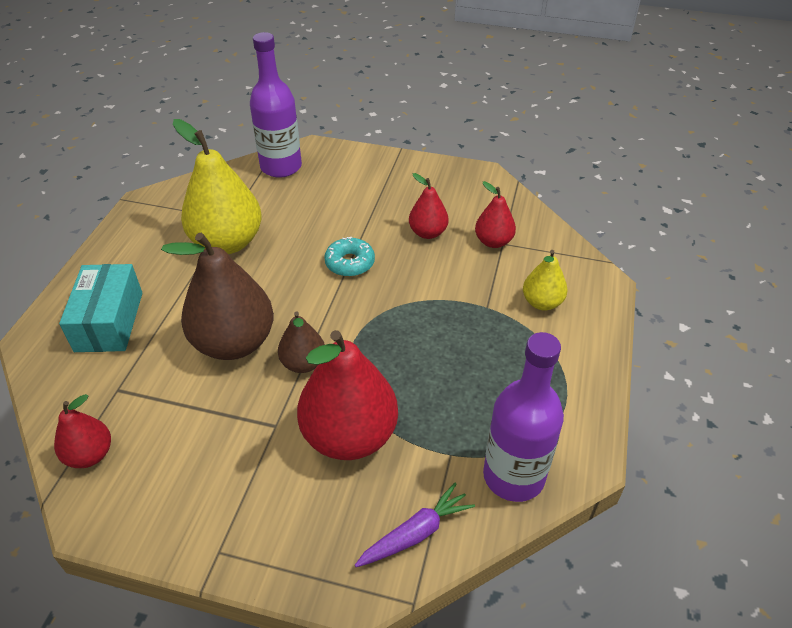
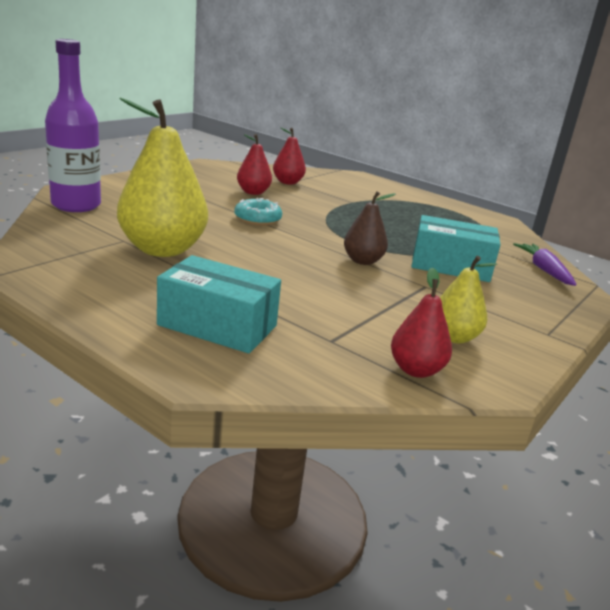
camera: 70 degrees left, 20 degrees down
brown pear [161,233,274,360] -> none
red pear [297,330,398,460] -> turquoise box [412,215,501,282]
purple bottle [483,332,564,502] -> none
yellow pear [523,250,568,310] -> yellow pear moved to [440,256,497,343]

